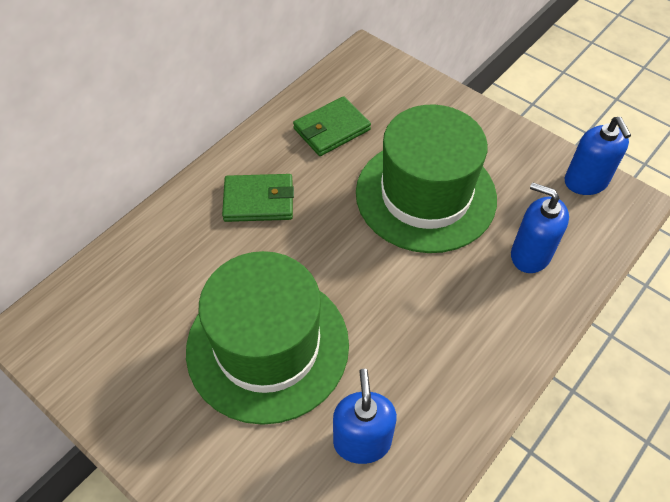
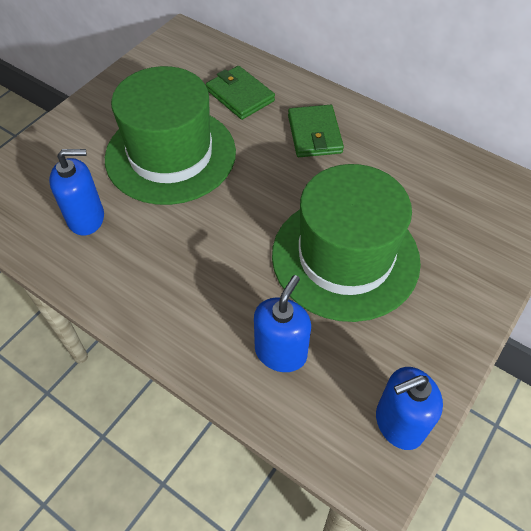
camera: 85 degrees right, 0 degrees up
green wallet [293,96,371,156] -> green wallet moved to [206,66,275,120]

